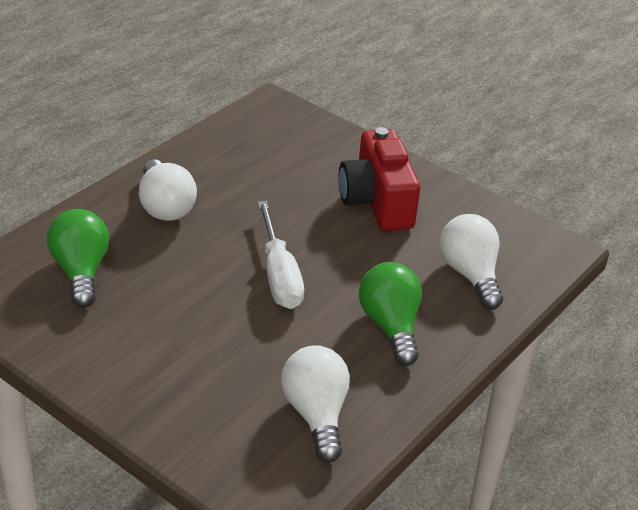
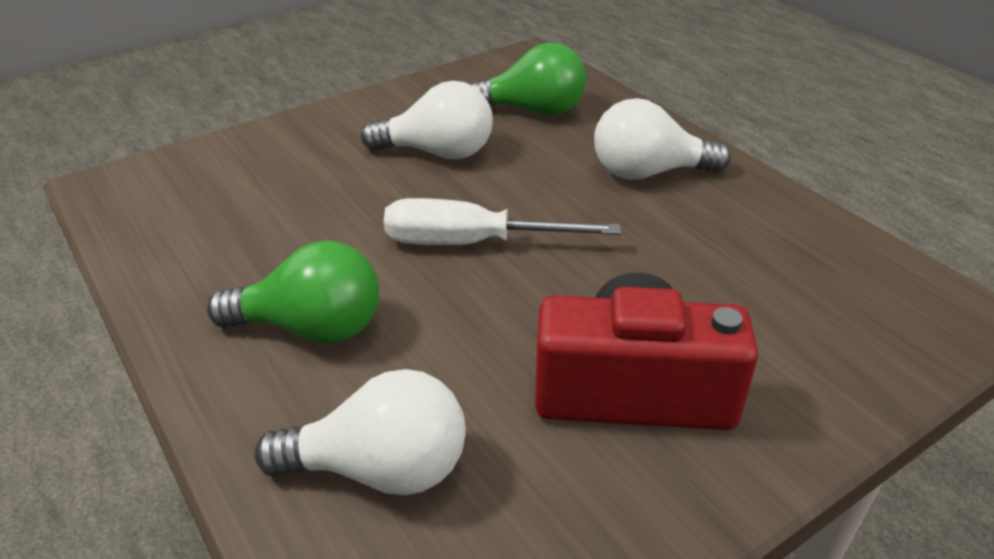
camera: 110 degrees right, 0 degrees up
white light bulb [281,345,350,463] -> white light bulb moved to [361,81,493,159]

